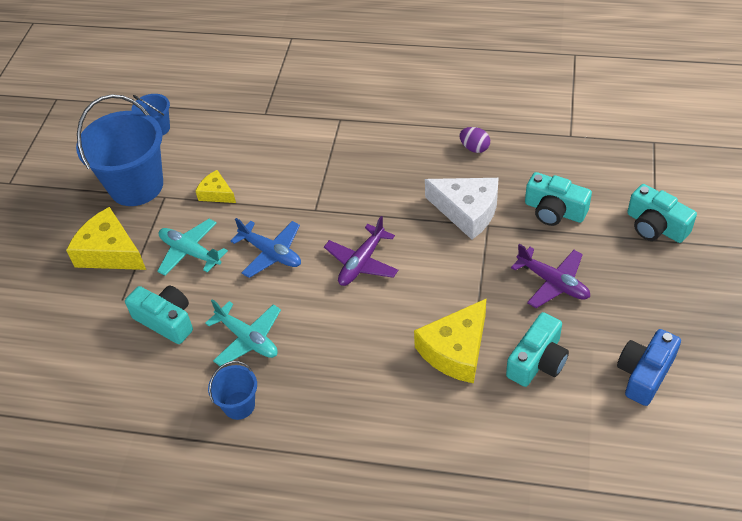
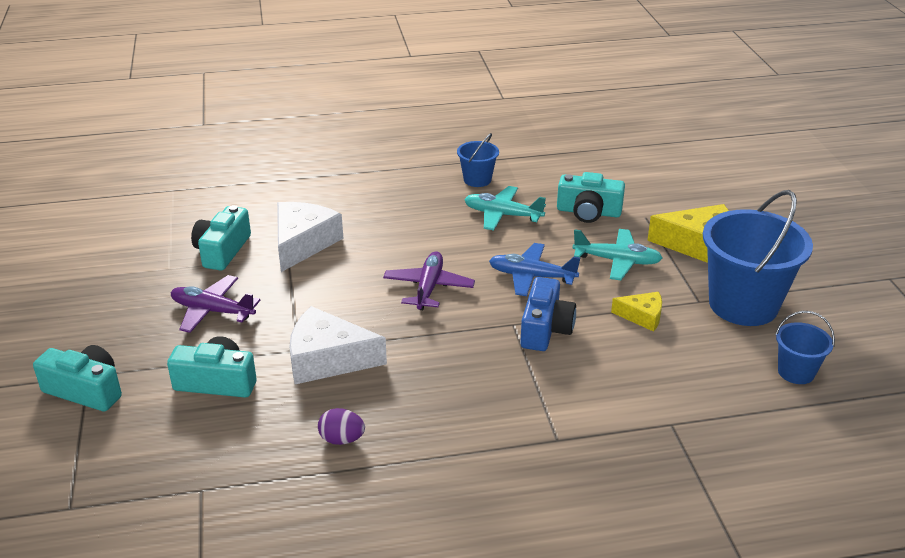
camera: 155 degrees right, 15 degrees down
yellow cheese [414,299,486,383] -> white cheese [277,202,344,272]
blue camera [617,329,681,406] -> blue camera moved to [520,277,576,351]

